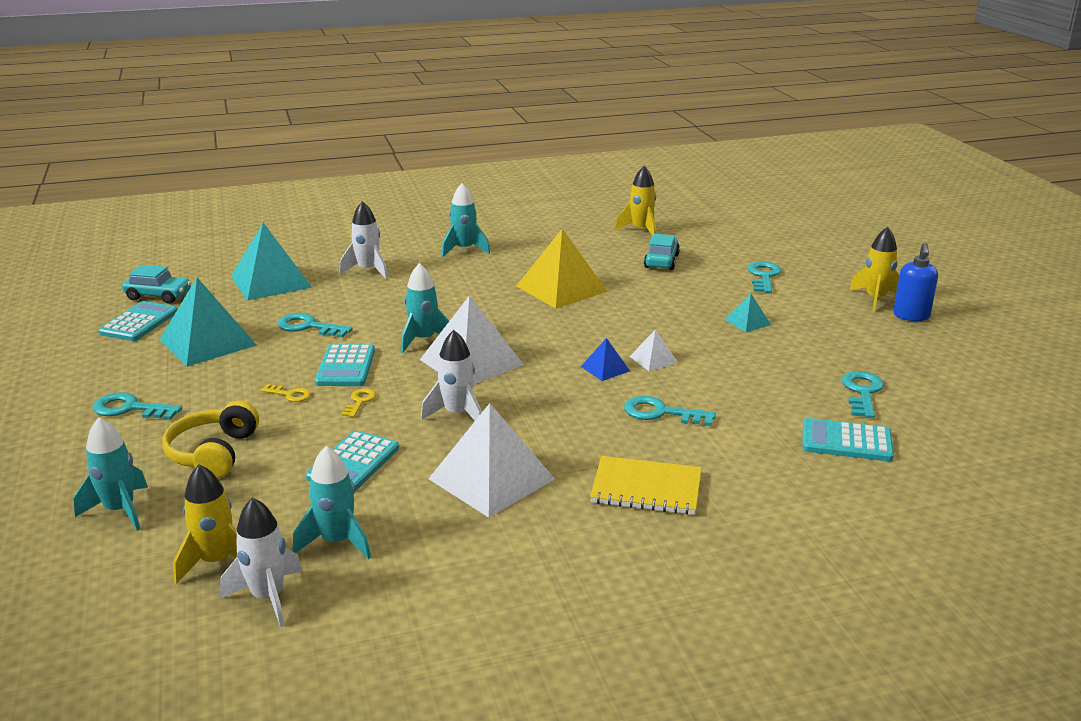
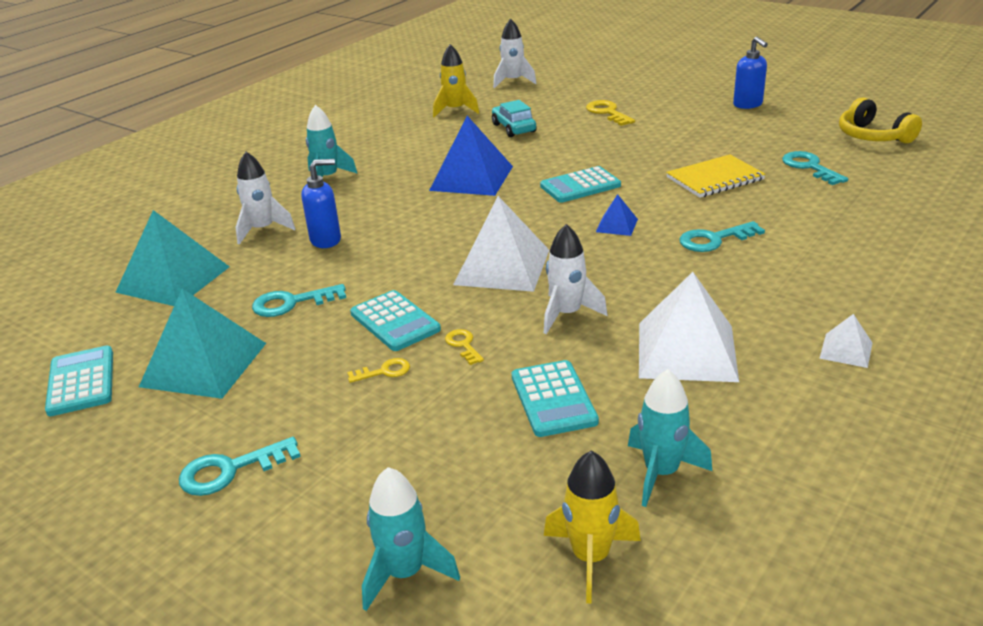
camera: 35 degrees left, 5 degrees up
turquoise car [122,265,192,304] -> none
yellow headphones [162,400,259,478] -> yellow headphones moved to [839,97,922,144]
white rocket [220,497,302,627] -> white rocket moved to [493,18,537,88]
turquoise rocket [401,263,449,353] -> none
yellow pyramid [517,229,608,309] -> blue pyramid [429,116,513,196]
yellow notebook [590,456,702,515] -> yellow notebook moved to [666,155,766,198]
white pyramid [630,329,678,371] -> white pyramid moved to [819,314,872,368]
turquoise pyramid [725,293,771,332] -> none
turquoise key [748,261,781,293] -> yellow key [586,100,635,126]
turquoise calculator [803,418,894,461] -> turquoise calculator moved to [540,166,621,203]
yellow rocket [849,227,899,312] -> none
none -> blue soap dispenser [301,159,341,248]

